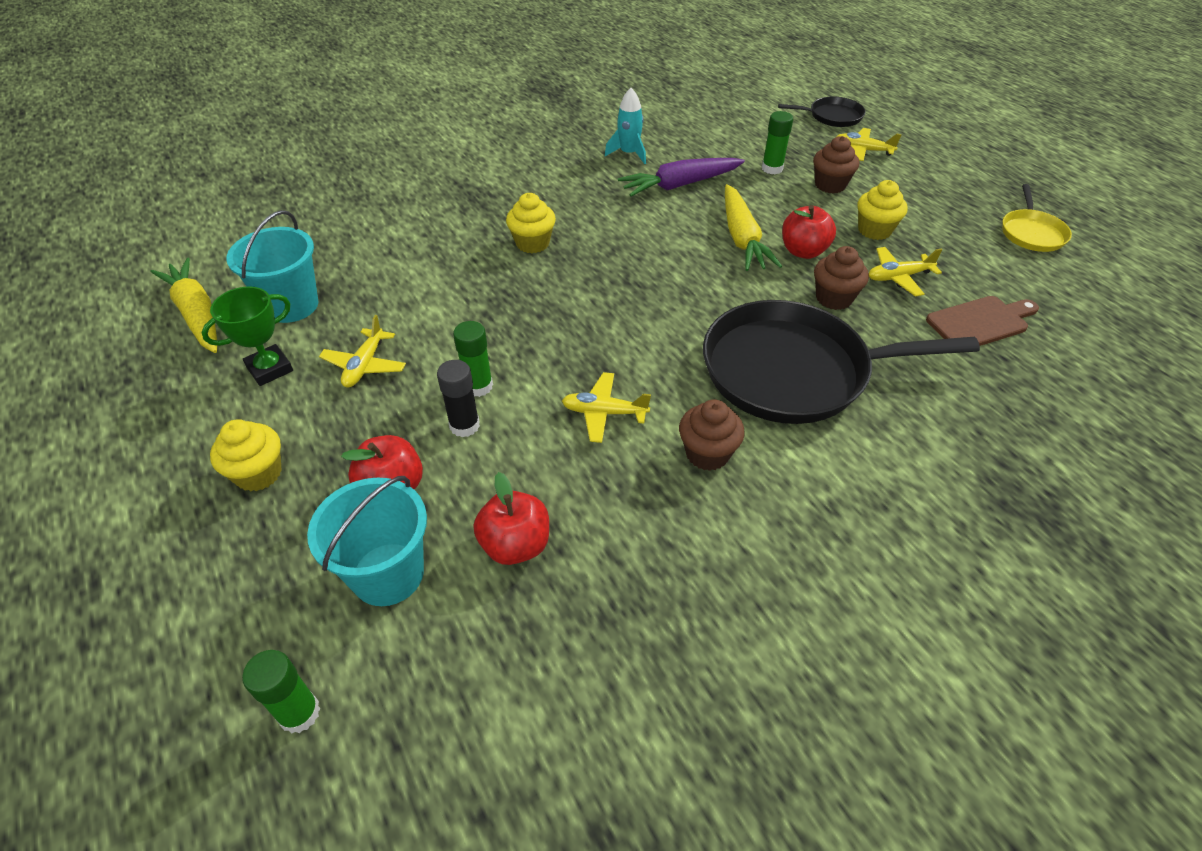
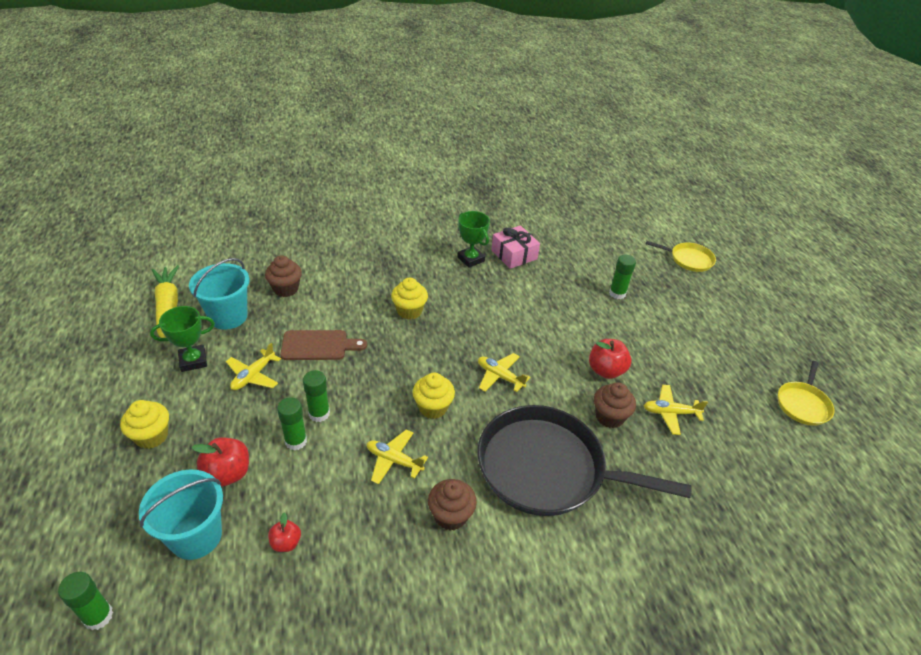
camera: 15 degrees right, 5 degrees down
black glue stick [437,360,480,437] -> green glue stick [277,397,307,451]
red apple [473,472,549,565] -> red apple [268,512,301,552], size x0.60
turquoise rocket [605,88,646,164] -> pink gift [491,225,540,269]
purple carrot [618,158,745,197] -> none
yellow carrot [725,184,782,271] -> none
black pan [778,96,866,127] -> yellow pan [646,241,716,272]
brown cupcake [813,136,859,194] -> brown cupcake moved to [265,255,302,297]
yellow plane [835,128,902,161] -> yellow plane moved to [478,353,530,392]
yellow cupcake [857,180,908,240] -> yellow cupcake moved to [413,373,455,419]
brown cutting board [926,296,1039,346] -> brown cutting board moved to [280,330,367,360]
none -> green trophy [457,211,490,268]

